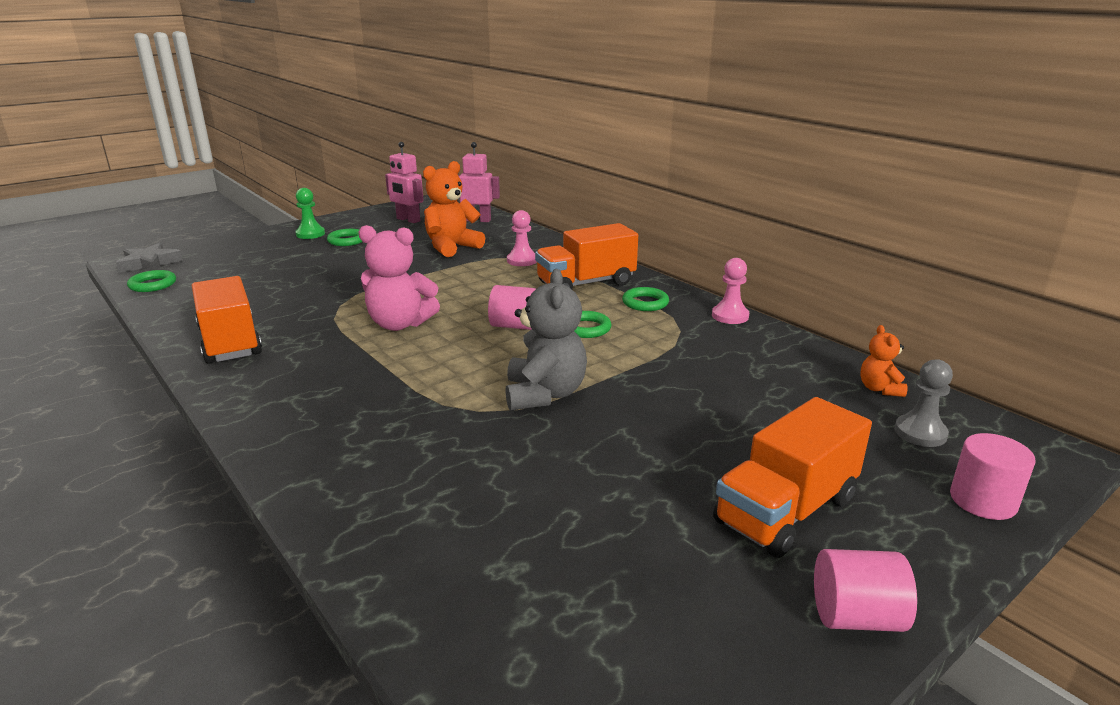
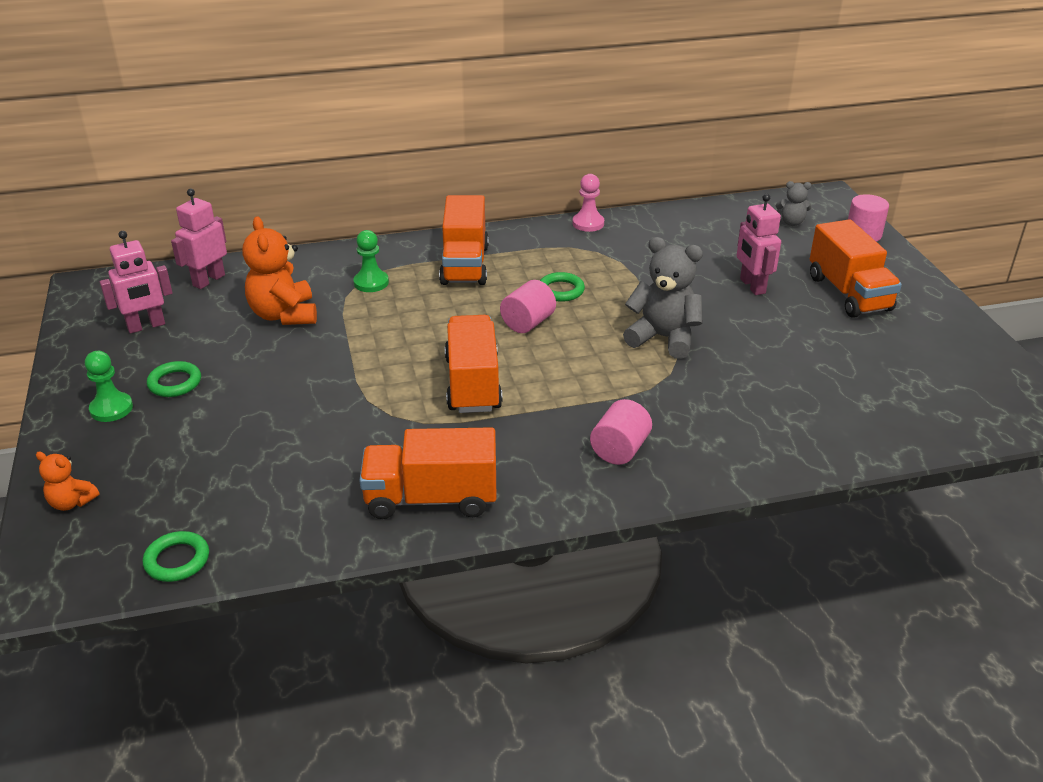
camera: 65 degrees left, 10 degrees up
grey star [116,243,183,273] -> none
pink teddy bear [359,225,440,331] -> orange truck [445,315,503,413]
pink pawn [507,210,537,266] -> green pawn [353,230,389,292]
green ring [622,287,669,311] -> none
pink cylinder [814,549,917,632] -> pink cylinder moved to [590,399,652,465]
orange teddy bear [860,325,907,397] -> orange teddy bear moved to [36,451,100,511]
grey pawn [894,359,953,447] -> grey teddy bear [776,181,812,226]
none -> pink robot [737,194,781,295]

